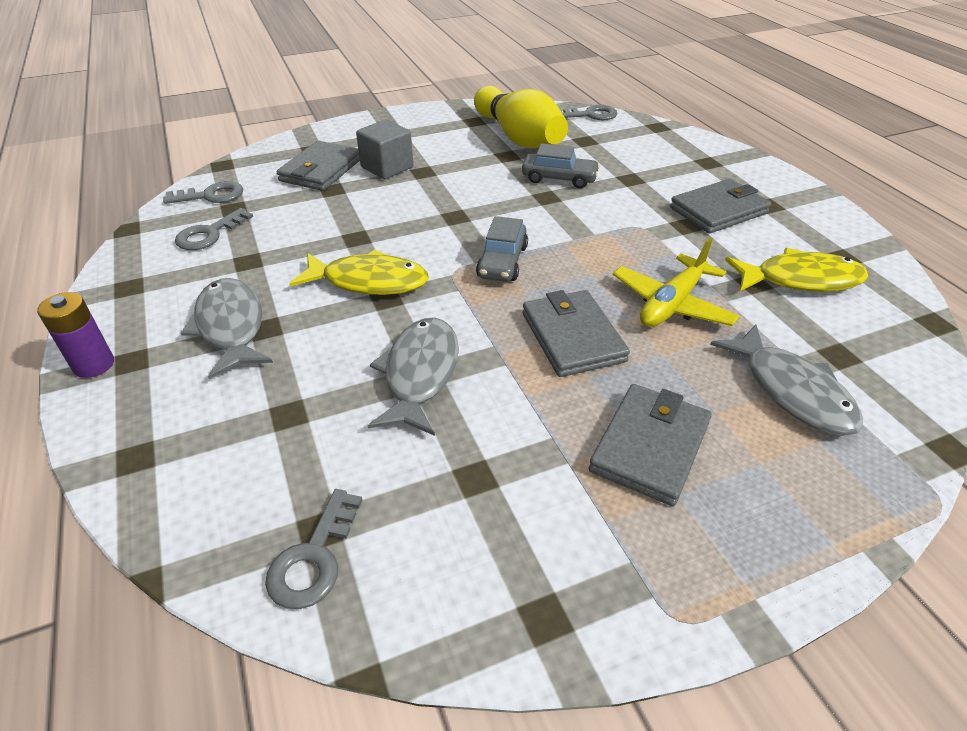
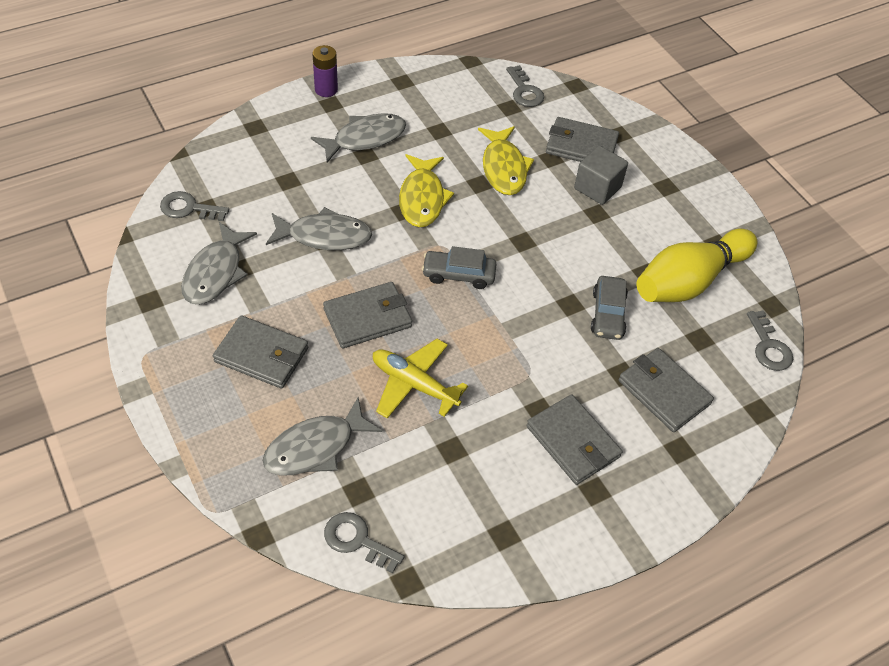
camera: 80 degrees right, 10 degrees up
grey key [175,208,253,250] -> grey key moved to [324,512,404,573]
yellow fish [725,248,868,292] -> yellow fish moved to [478,126,534,195]
none -> grey fish [181,222,257,304]
none -> grey wallet [619,348,714,432]

